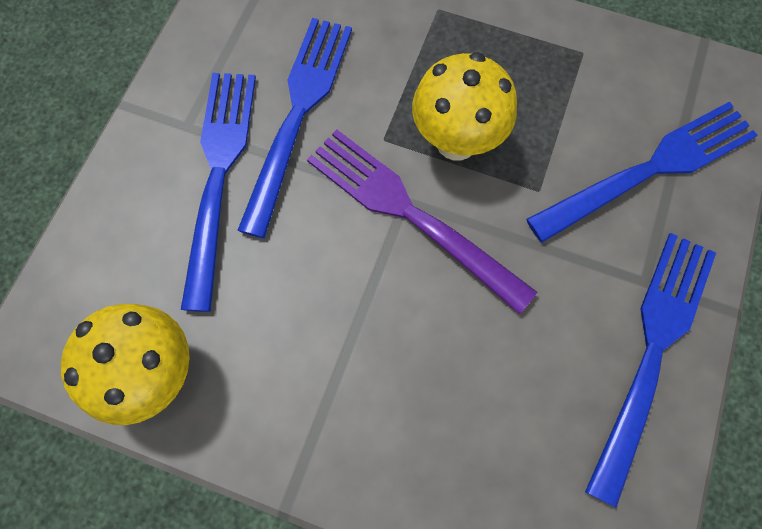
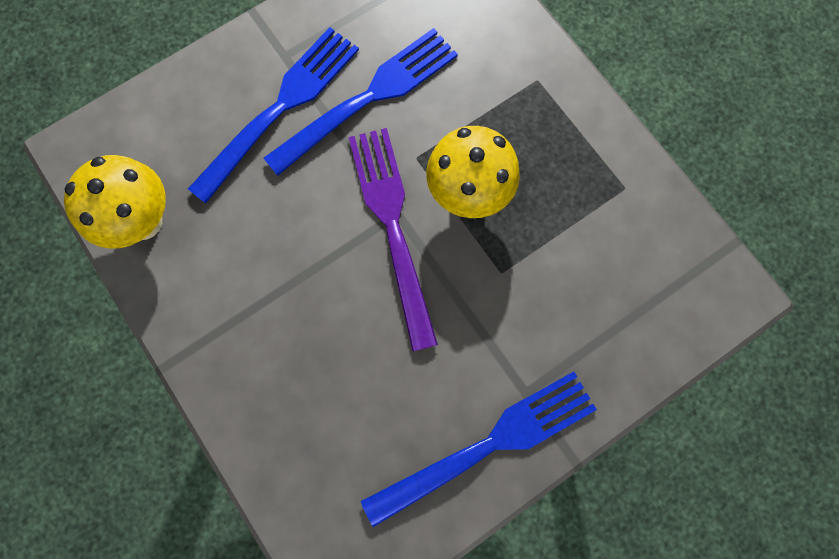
camera: 35 degrees right, 5 degrees up
blue fork [526,102,758,243] -> none

